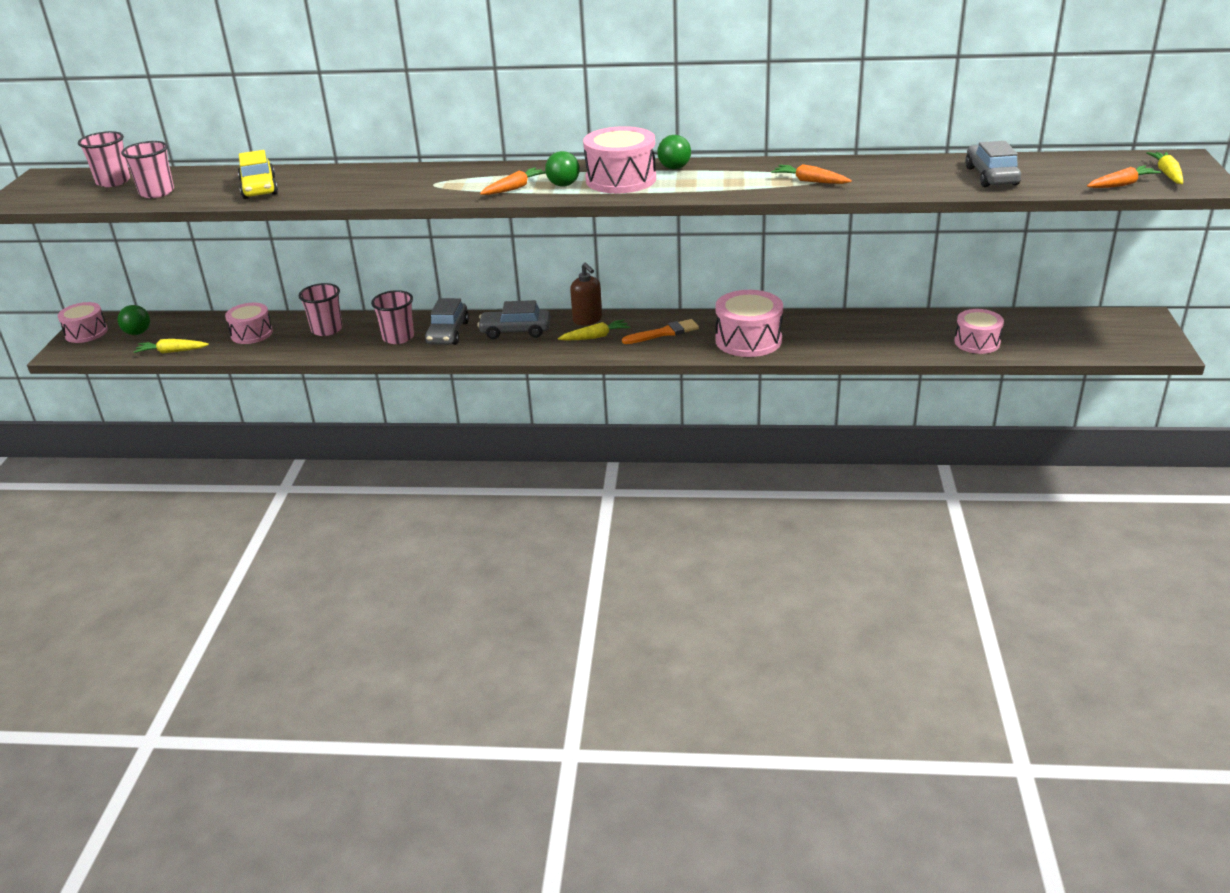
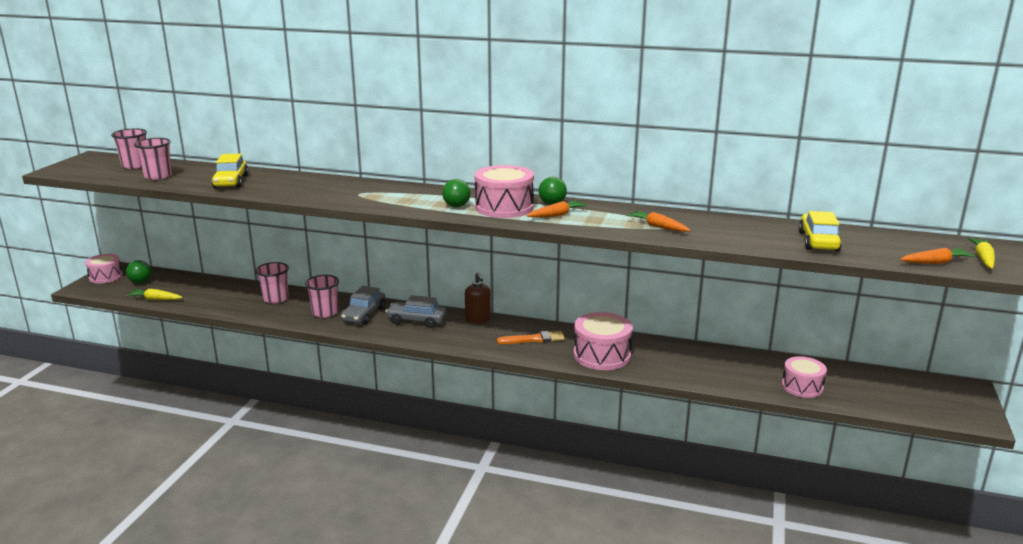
camera: 10 degrees right, 10 degrees down
pink drum [225,303,273,344] -> none
orange carrot [480,167,546,195] -> orange carrot moved to [527,200,588,218]
yellow carrot [558,319,630,341] -> none
grey car [965,141,1021,187] -> yellow car [798,211,842,251]

